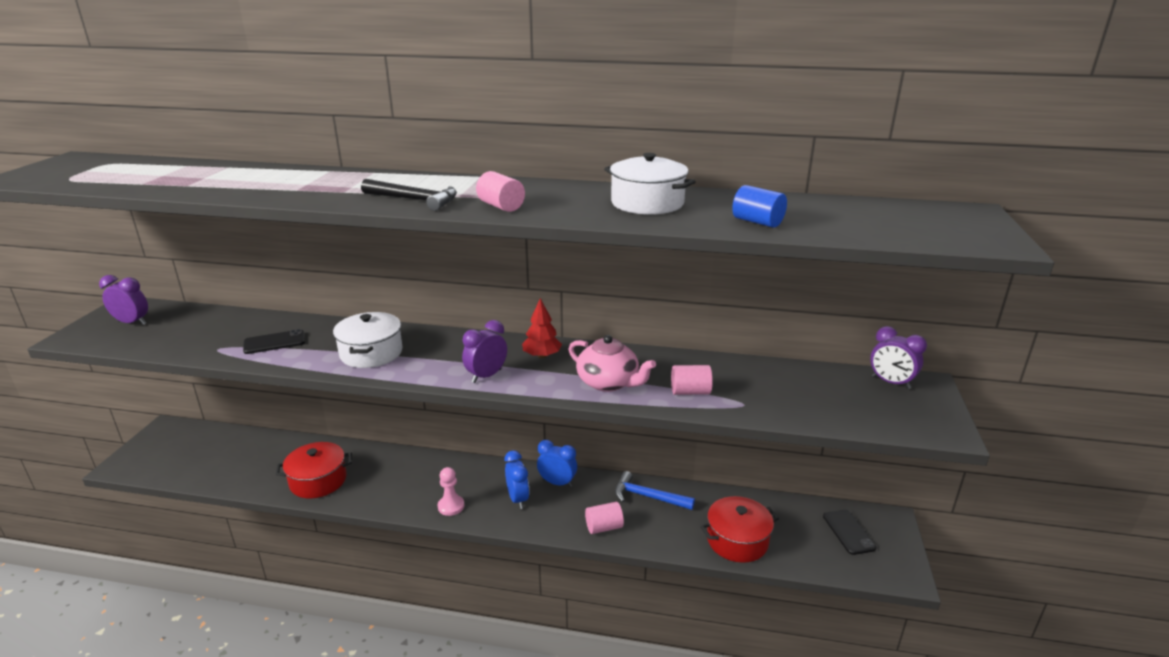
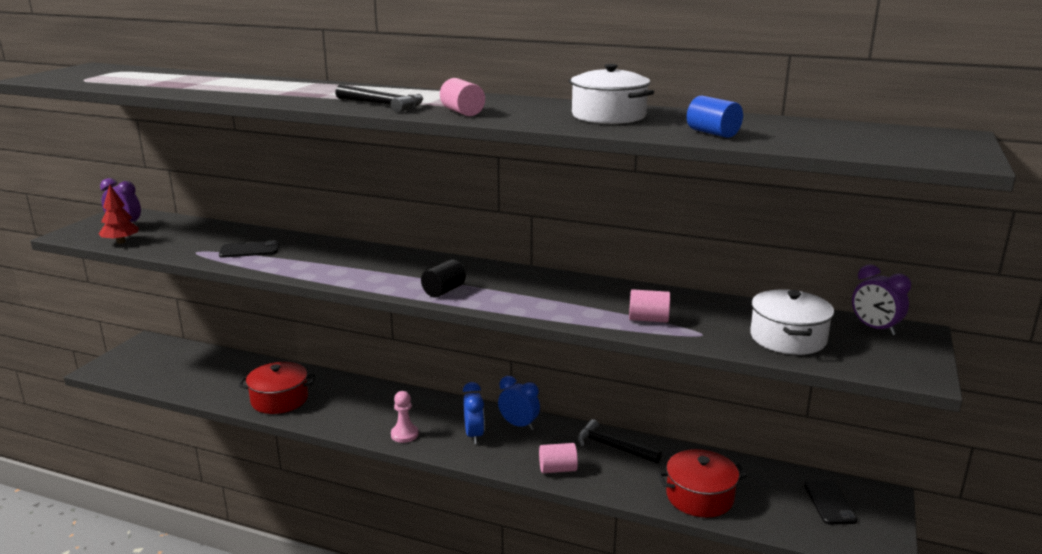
camera: 10 degrees right, 5 degrees down
white pot [333,312,403,368] -> white pot moved to [750,289,834,355]
purple clock [462,320,507,383] -> black cylinder [421,259,466,298]
red tree [522,298,562,358] -> red tree moved to [99,184,139,244]
pink teapot [568,335,656,392] -> none
blue hammer [615,471,695,510] -> black hammer [577,419,662,464]

